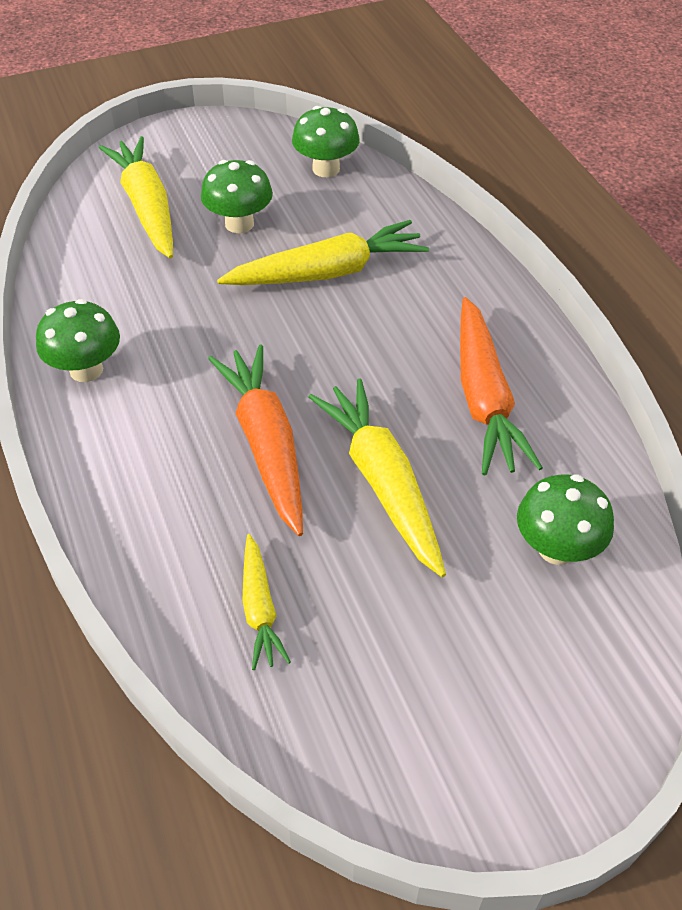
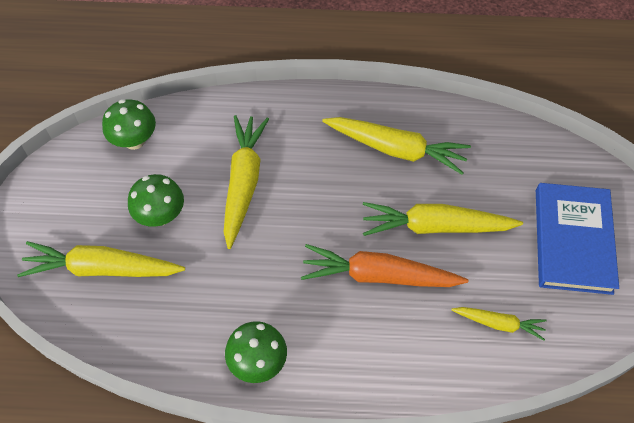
camera: 65 degrees left, 10 degrees up
orange carrot [460,297,543,475] -> yellow carrot [322,117,471,175]
green mushroom [517,474,614,565] -> none
none -> blue book [536,183,619,295]

